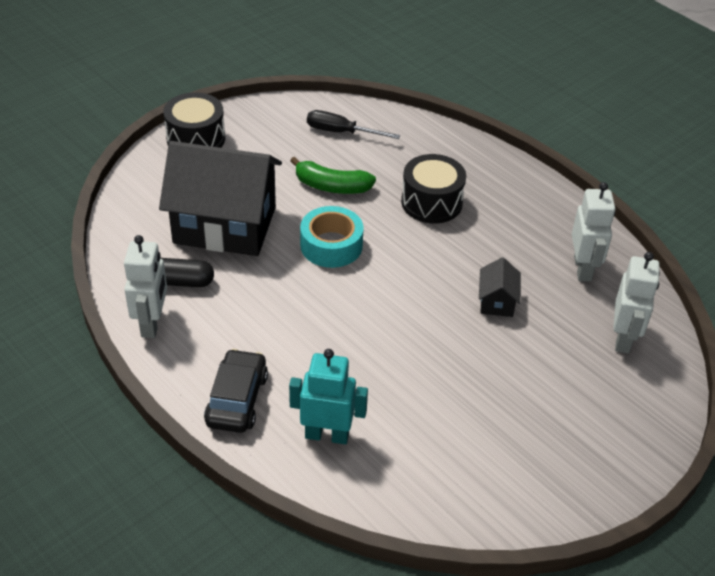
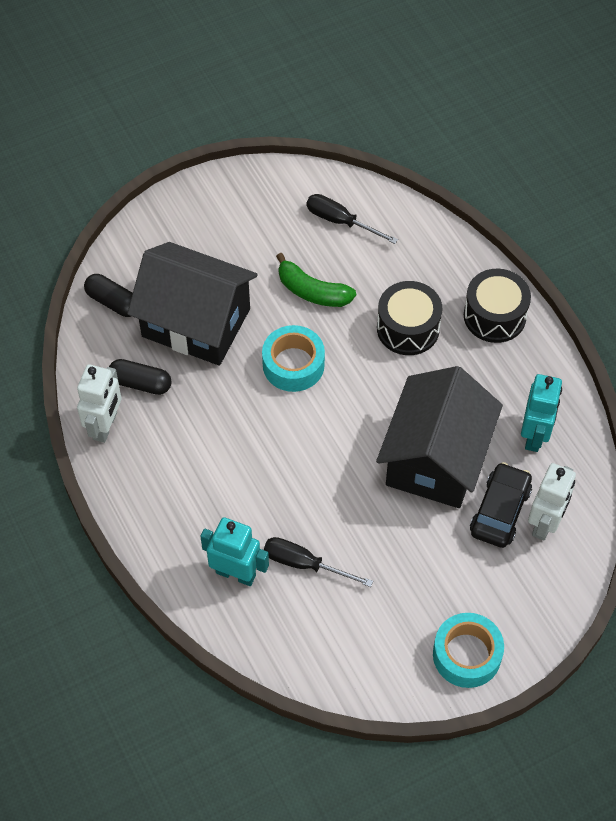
camera: 15 degrees right, 15 degrees up
black drum [163,92,225,148] -> black drum moved to [464,269,531,343]
black car [204,349,268,433] -> black car moved to [470,462,532,548]
black house [479,257,521,317] -> black house [376,366,503,508], size x2.44
white robot [572,182,615,282] -> turquoise robot [521,374,562,452]
none -> black capsule [84,274,133,317]
none -> black screwdriver [264,537,373,587]
none -> turquoise tape [433,613,504,688]

